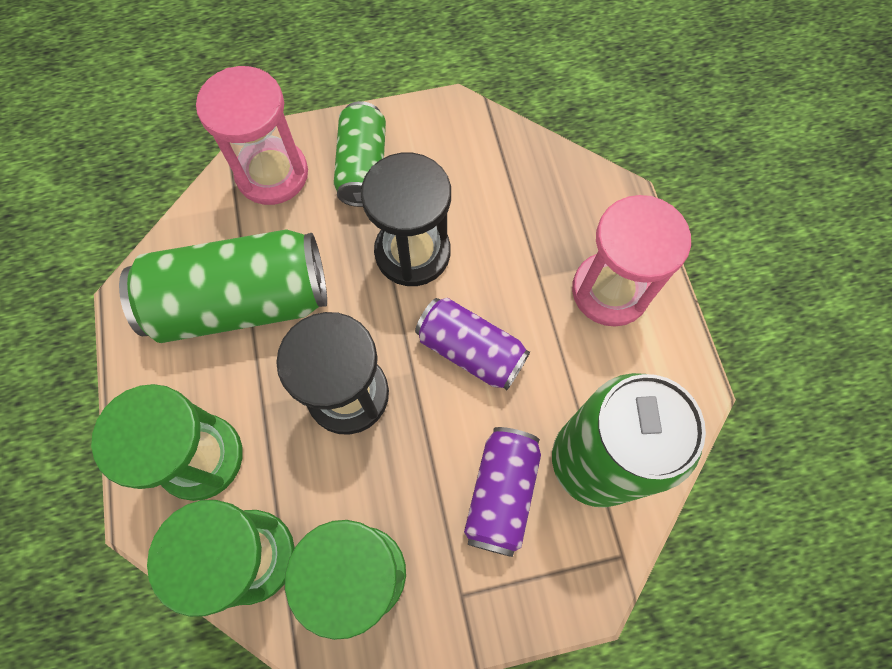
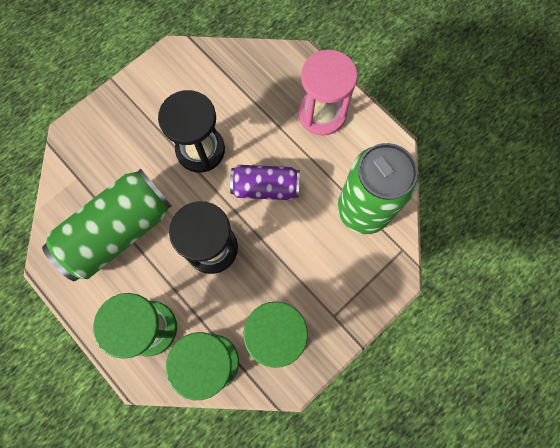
camera: 30 degrees left, 5 degrees up
pink hourglass [196,66,308,205] -> none
green can [334,101,386,207] -> none
purple can [464,427,541,557] -> none

